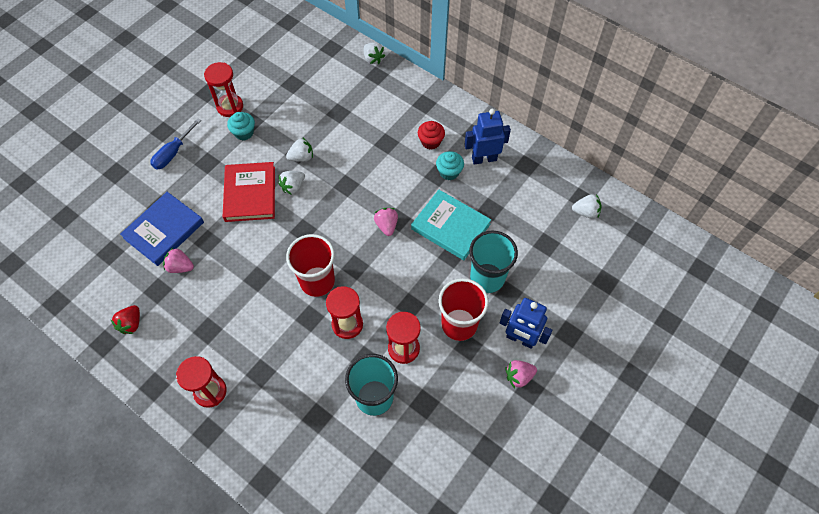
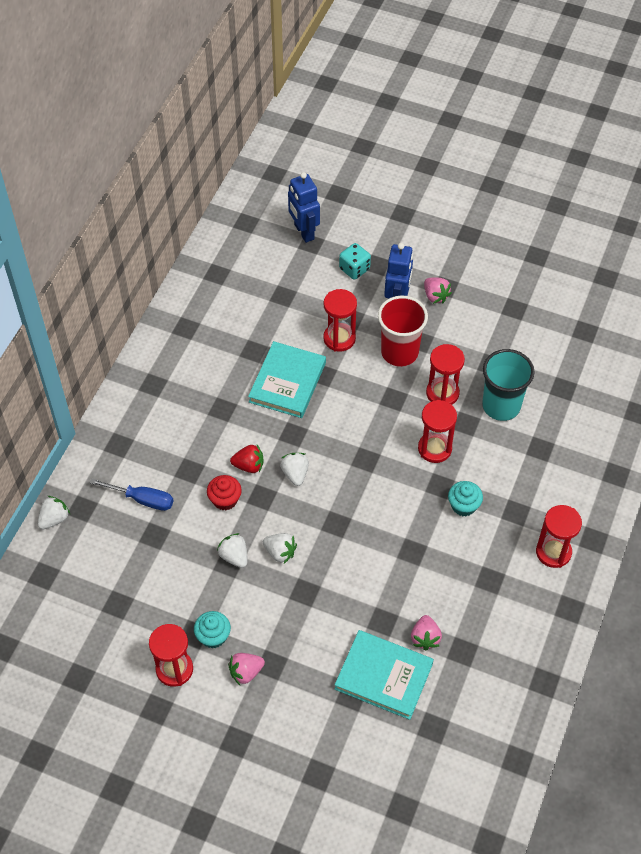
camera: 105 degrees left, 5 degrees down
red strawberry [110,305,140,334] -> red strawberry moved to [230,445,264,473]
blue book [120,192,204,266] -> turquoise book [335,630,434,720]
blue screwdriver [150,118,201,170] -> blue screwdriver moved to [90,478,173,511]
red book [223,162,275,222] -> none
red cup [286,234,335,297] -> none
pink strawberry [374,208,398,236] -> pink strawberry moved to [228,653,265,685]
red cupcake [418,121,445,149] -> red cupcake moved to [207,475,242,510]
turquoise cupcake [436,151,464,180] -> turquoise cupcake moved to [448,481,483,516]
blue robot [464,109,511,165] -> blue robot moved to [288,172,320,243]
turquoise cup [469,230,518,293] -> red hourglass [323,289,357,352]
white strawberry [572,194,601,219] -> white strawberry moved to [280,453,309,486]
none -> turquoise dice [339,243,371,280]

